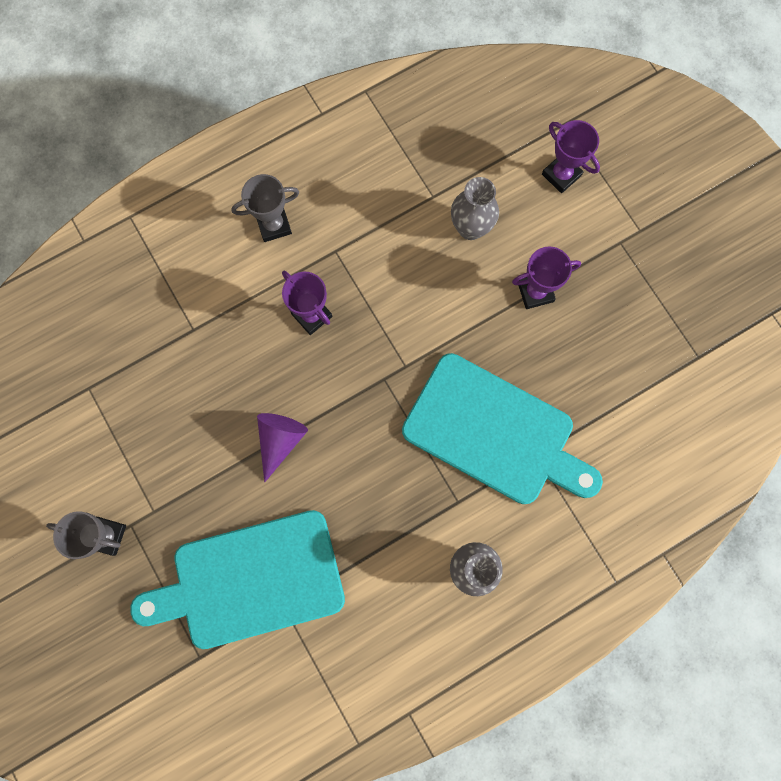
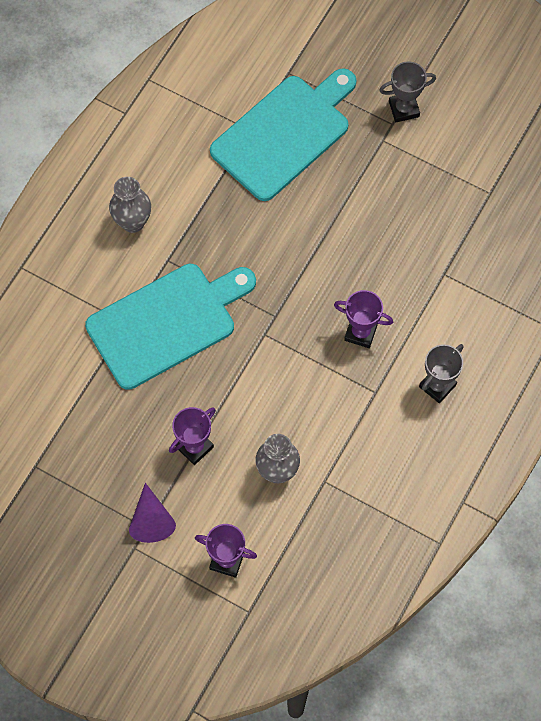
camera: 150 degrees right, 10 degrees down
purple cone [257,413,308,482] -> purple cone moved to [129,483,176,543]
turquoise cutting board [402,353,603,504] -> turquoise cutting board turned 150 degrees clockwise [85,264,256,390]

